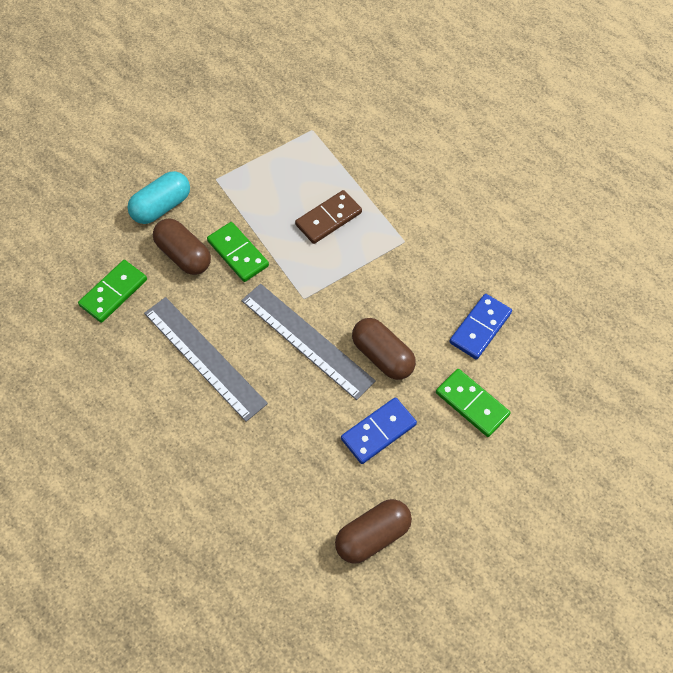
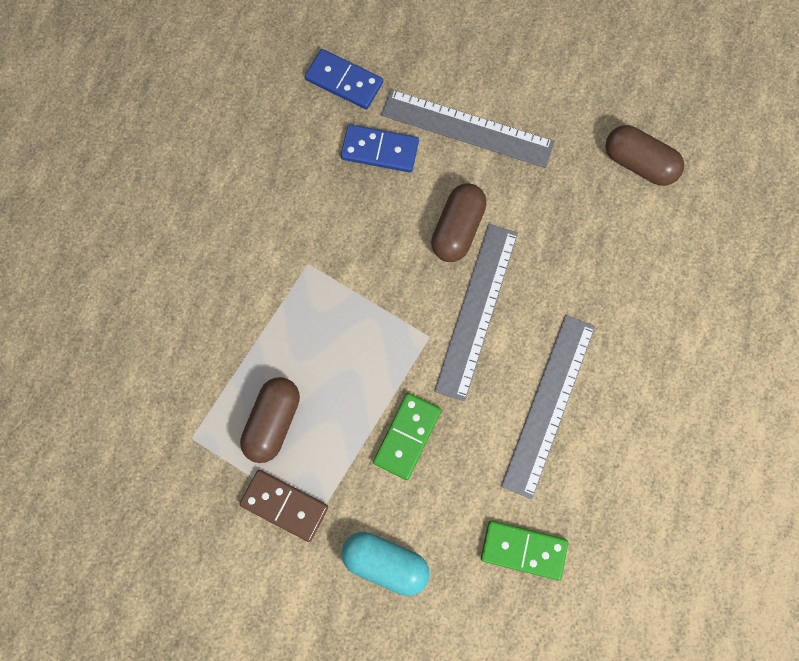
camera: 115 degrees left, 15 degrees up
brown capsule [153,219,211,275] -> brown capsule moved to [240,377,300,463]
brown domino [295,190,362,244] -> brown domino moved to [240,470,328,542]
blue domino [341,397,417,464] -> blue domino moved to [305,49,383,109]
green domino [436,369,511,437] -> grey ruler [381,89,555,168]

